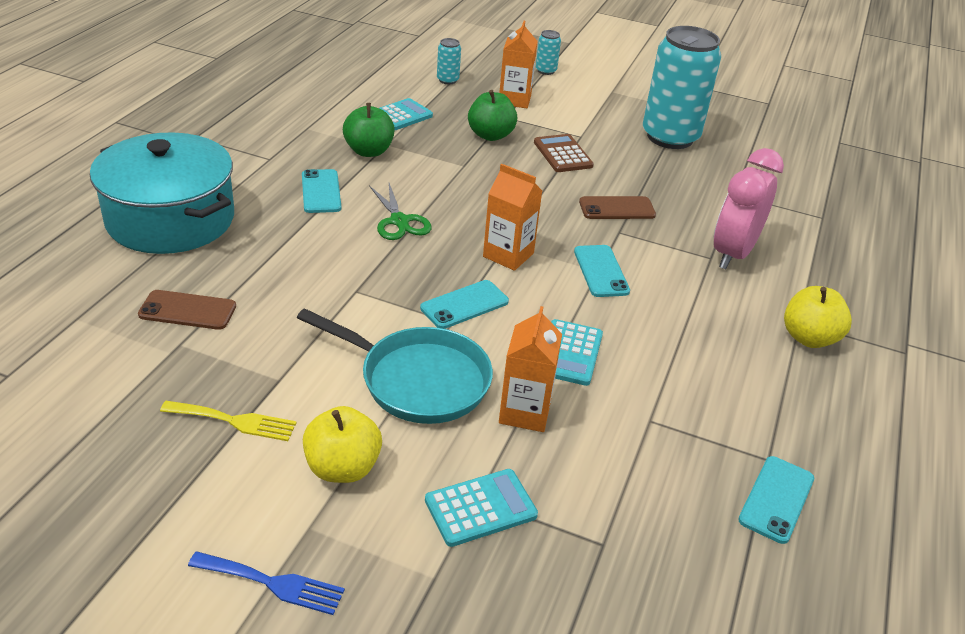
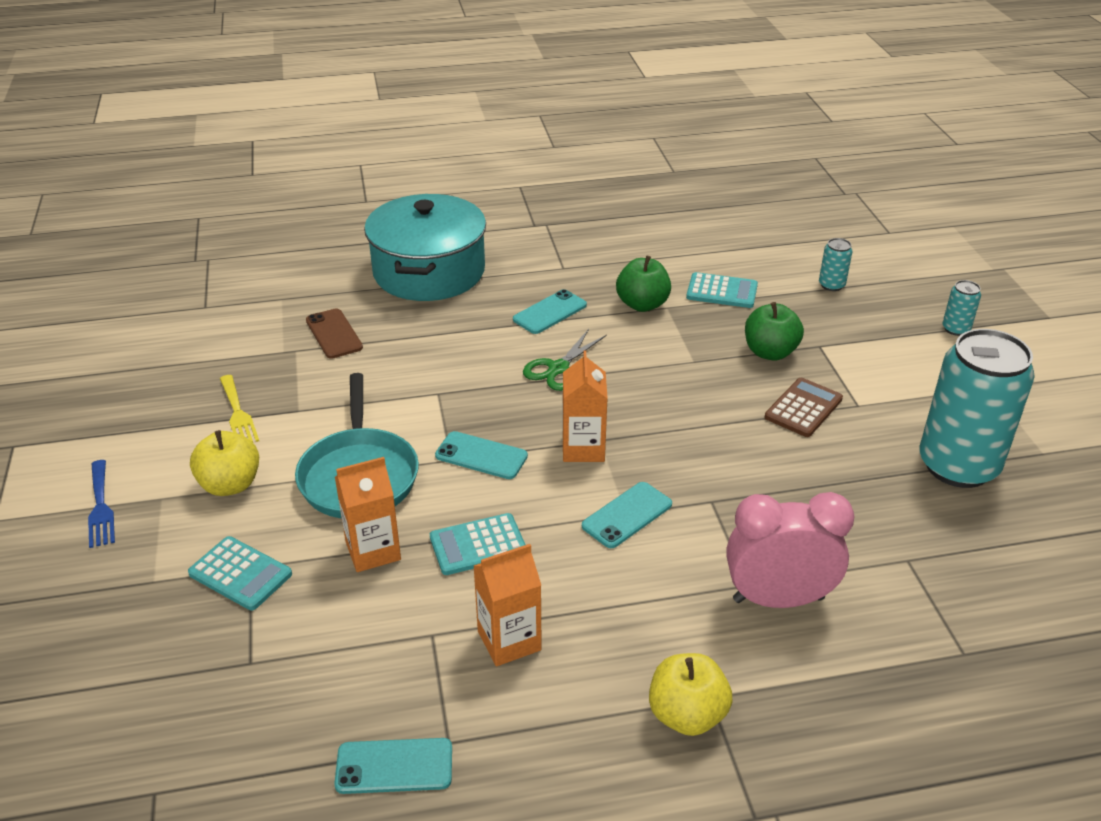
camera: 60 degrees right, 0 degrees up
orange carton [499,21,537,108] -> orange carton moved to [474,544,542,666]
brown phone [579,196,656,219] -> none

